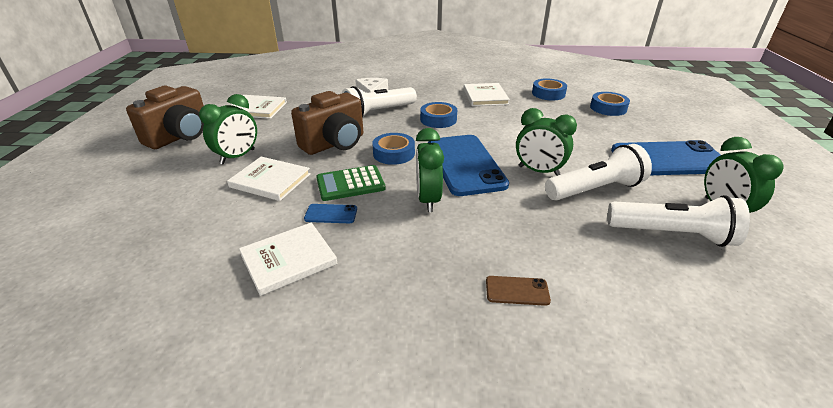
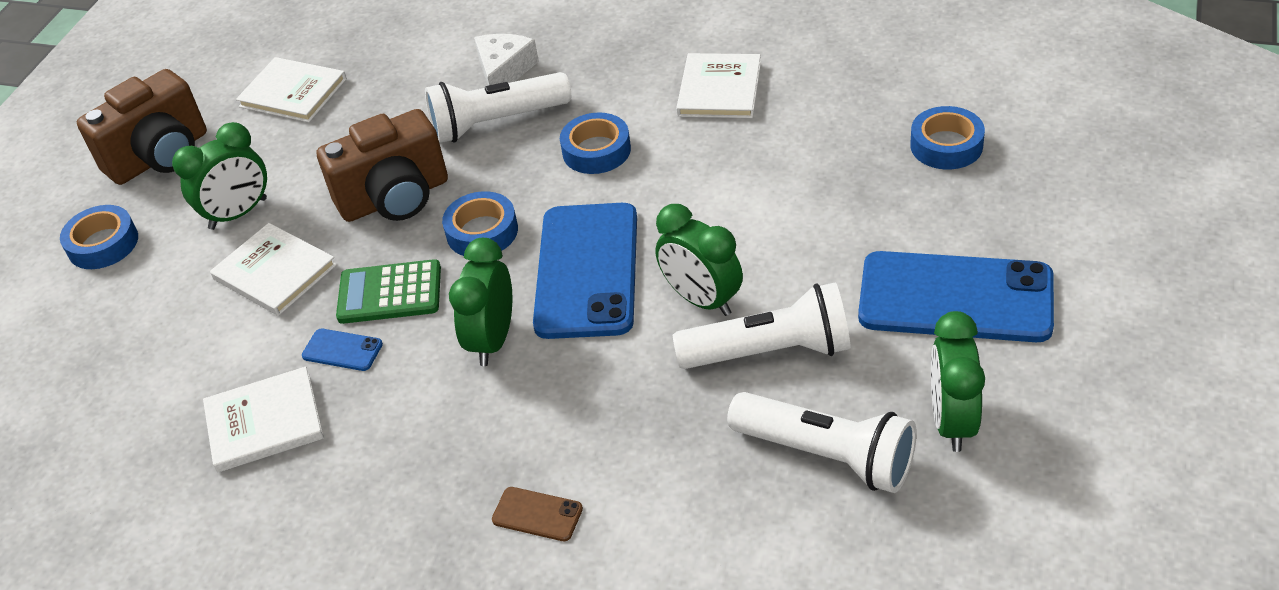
camera: 20 degrees right, 10 degrees up
blue tape [532,78,567,100] -> blue tape moved to [60,205,138,269]

